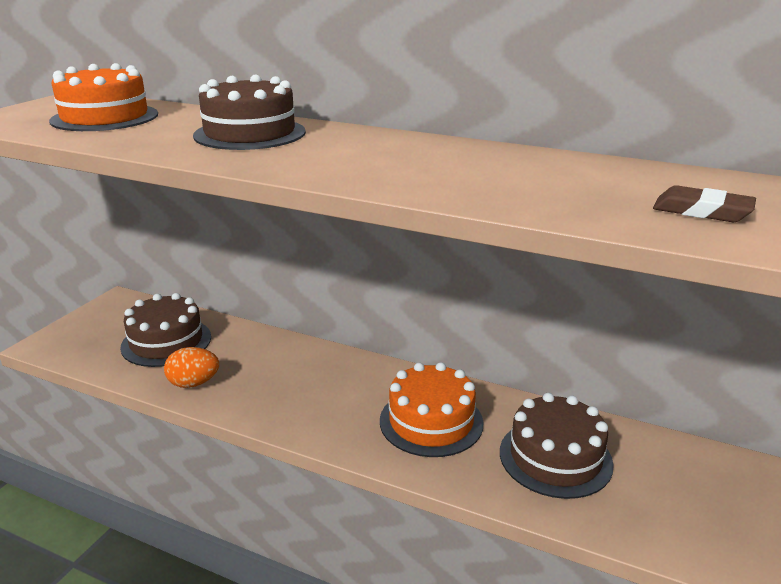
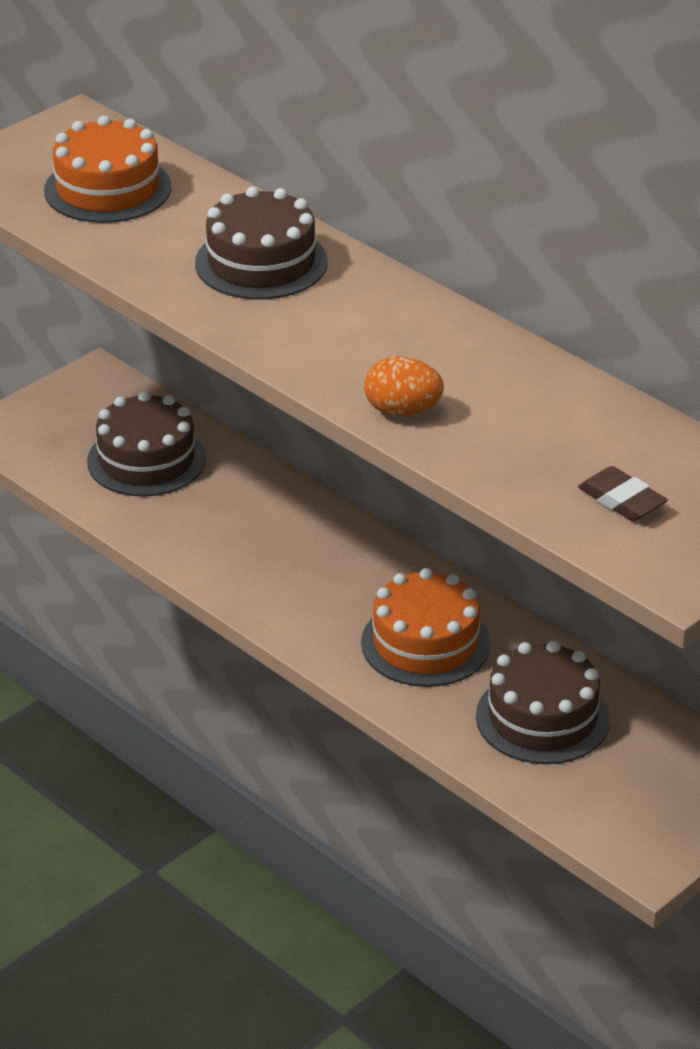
camera: 20 degrees right, 10 degrees up
orange egg [164,347,219,388] -> orange egg moved to [364,356,444,416]

